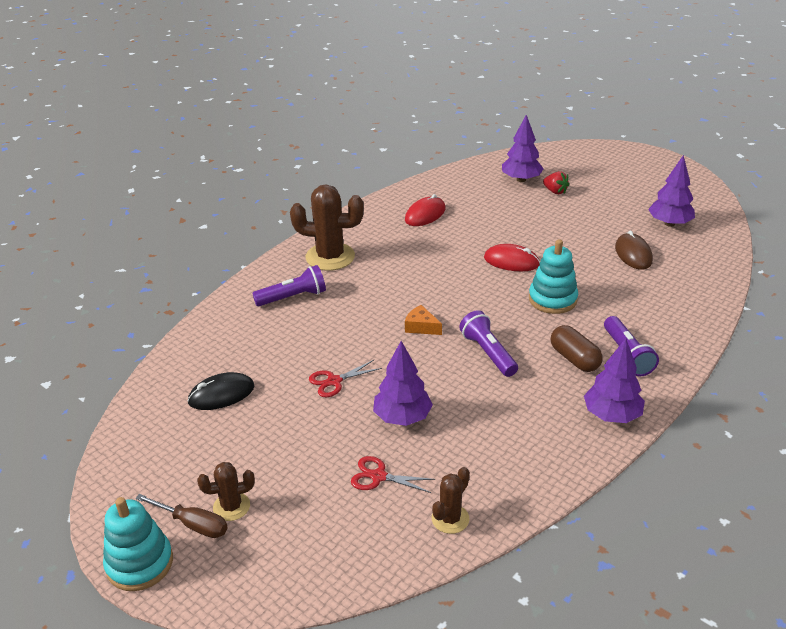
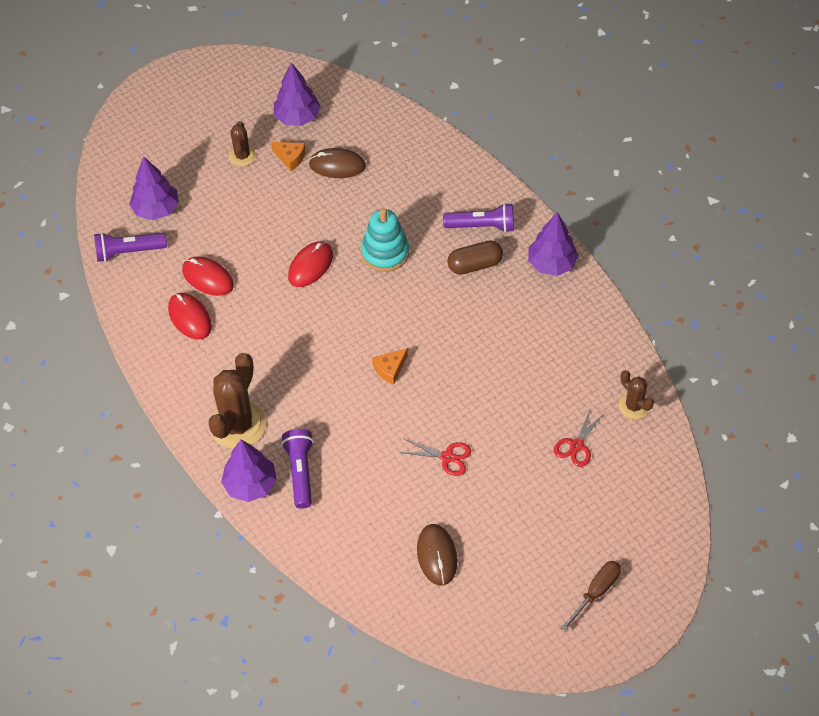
camera: 75 degrees left, 20 degrees up
turquoise stacking toy [103,497,173,591] -> none
black mouse [187,372,255,410] -> brown mouse [417,524,458,586]
brown cactus [197,462,255,521] -> brown cactus moved to [229,121,256,166]
red scissors [309,360,382,397] -> red scissors turned 60 degrees counterclockwise [399,439,471,476]
purple tree [373,341,433,426] -> purple tree moved to [221,439,277,502]
purple flashlight [459,310,518,377] -> purple flashlight moved to [94,232,167,262]
red strawberry [543,171,569,194] -> none
none -> red mouse [182,257,234,296]
none -> orange cheese [271,142,306,171]

